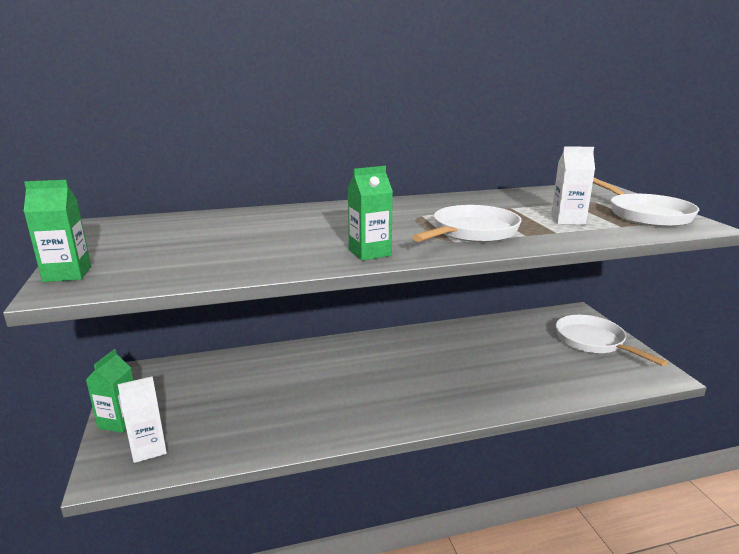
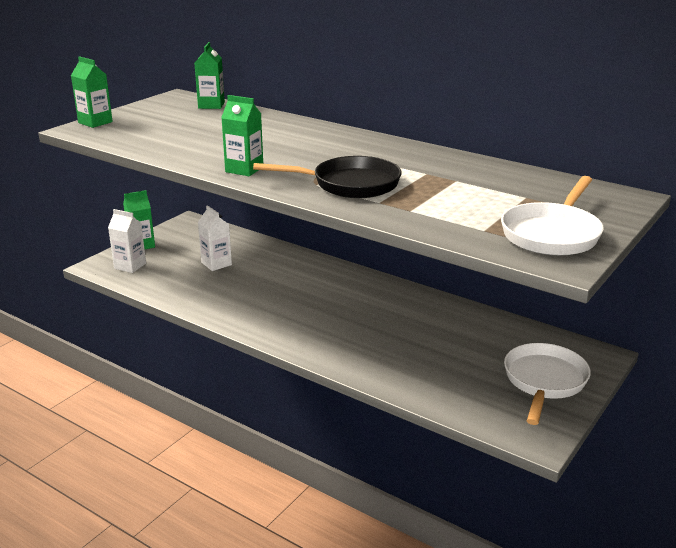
camera: 50 degrees right, 5 degrees up
white pan [412,205,522,242] -> black pan [253,156,402,198]
white carton [551,146,595,225] -> white carton moved to [198,205,232,271]
none -> green carton [194,42,225,109]

